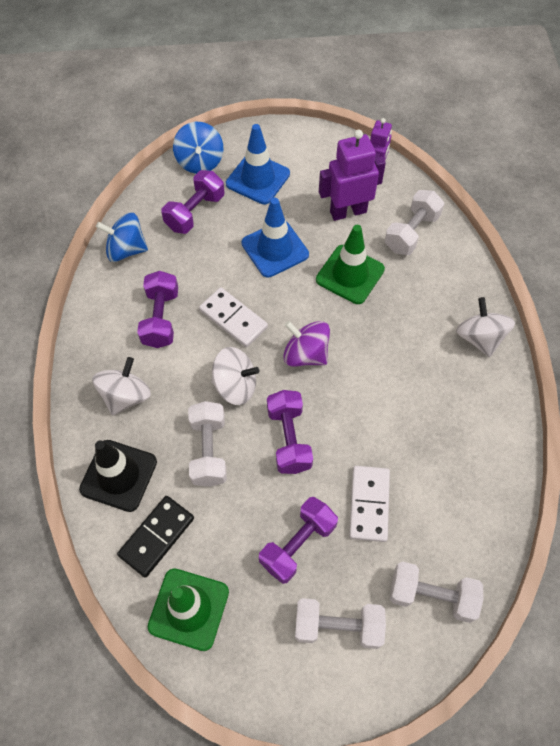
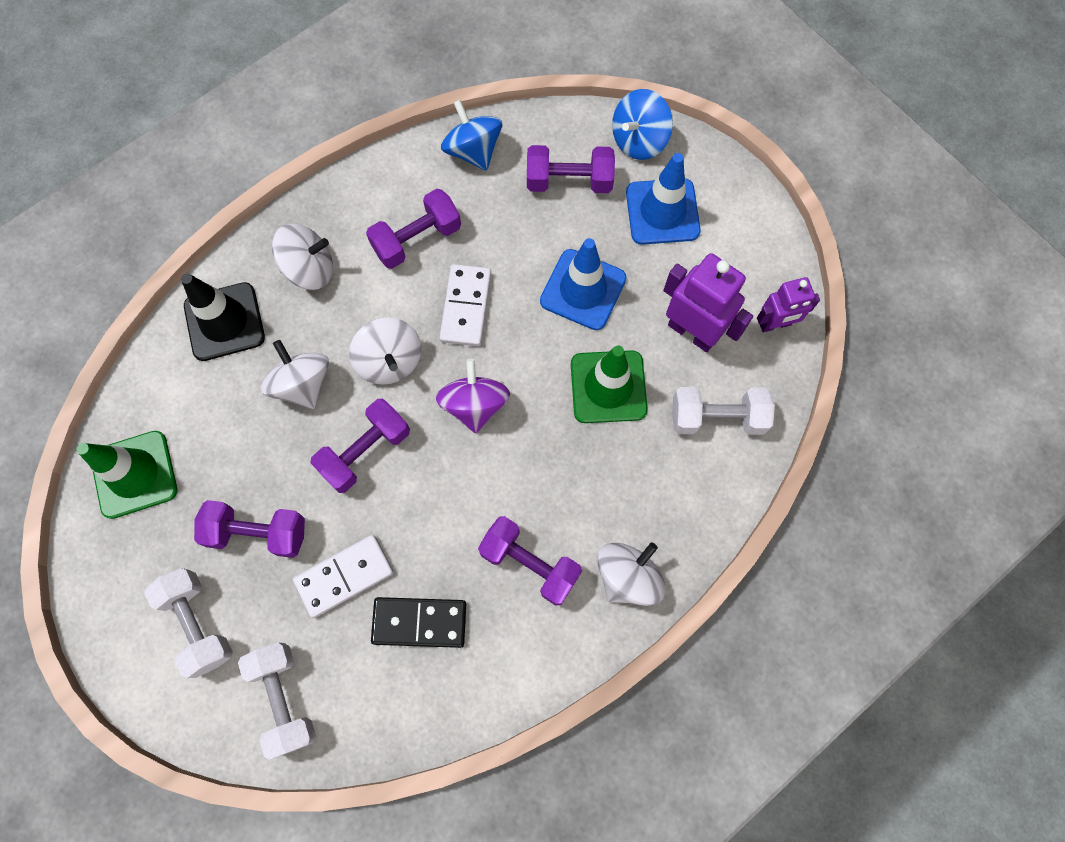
camera: 55 degrees right, 10 degrees up
black domino [117,496,194,578] -> black domino moved to [371,597,466,648]
white dumbbell [188,401,227,487] -> white spinning top [261,340,329,409]
none -> purple dumbbell [478,516,582,606]

